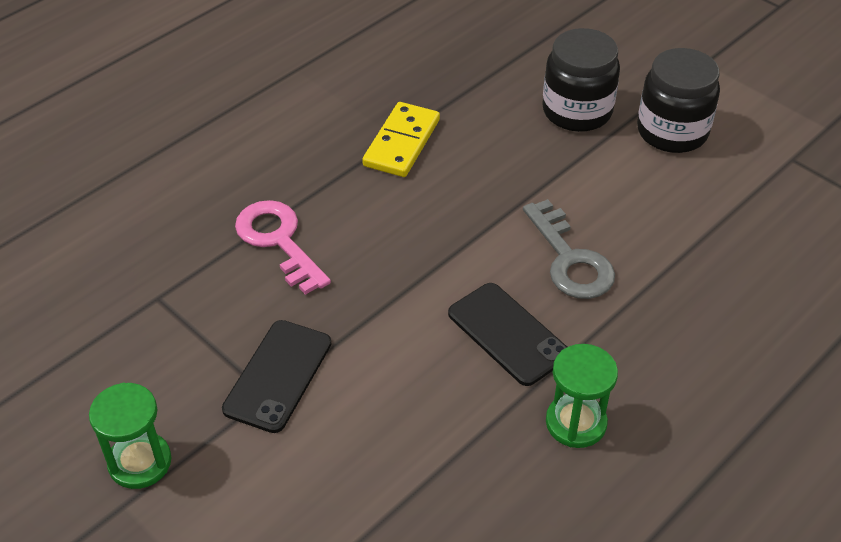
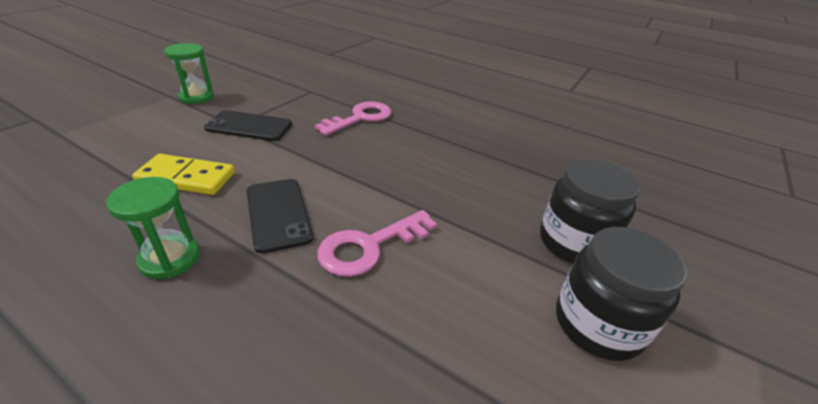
camera: 75 degrees right, 10 degrees down
yellow domino [362,102,440,177] -> yellow domino moved to [132,154,235,195]
black phone [448,283,567,386] -> black phone turned 60 degrees counterclockwise [246,179,313,254]
grey key [523,199,615,299] -> pink key [317,210,437,277]

